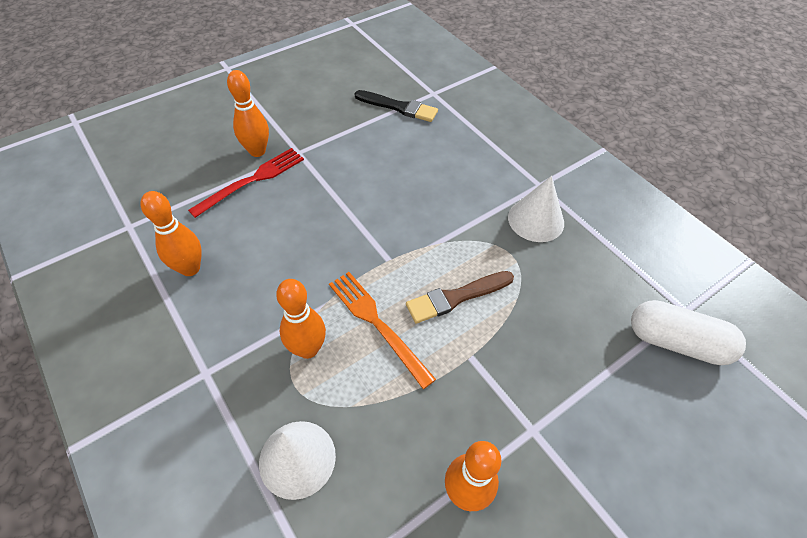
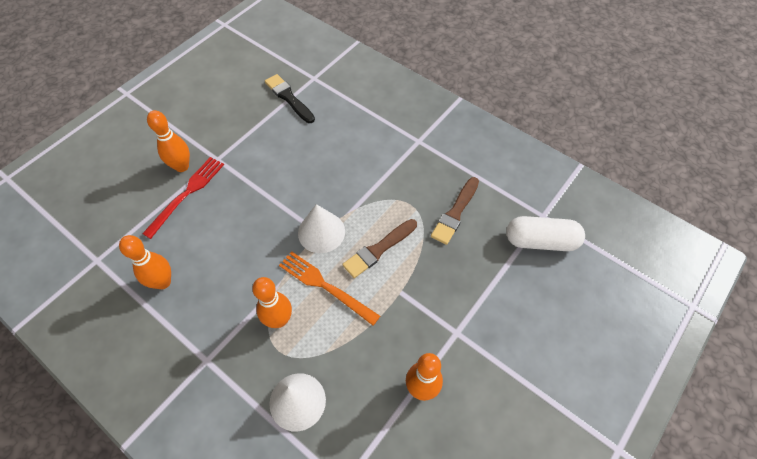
camera: 15 degrees left, 5 degrees up
black brush [354,90,438,122] -> black brush turned 135 degrees counterclockwise [265,74,315,123]
white cone [508,176,564,242] -> white cone moved to [298,204,345,253]
none -> brown brush [431,177,479,245]

